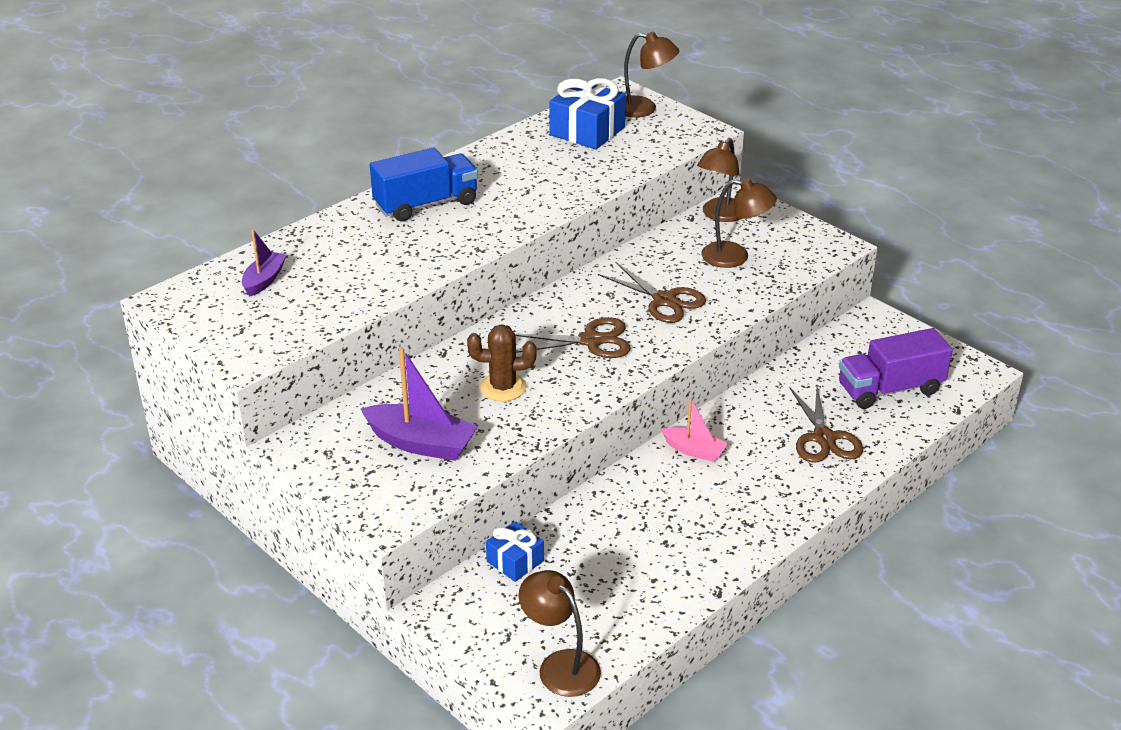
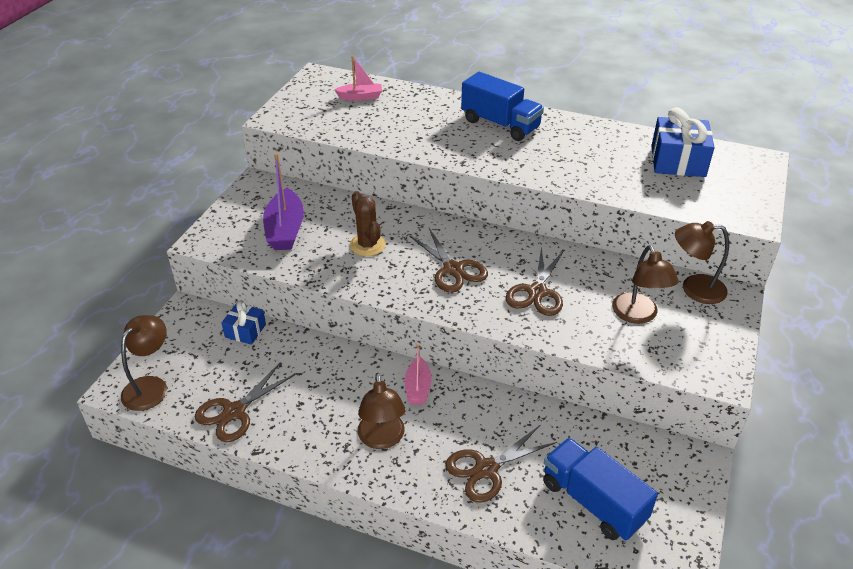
camera: 65 degrees right, 5 degrees up
purple boat [242,229,286,297] -> pink boat [334,56,382,101]
brown lamp [624,32,679,118] -> brown lamp moved to [358,373,406,449]
purple truck [839,328,953,409] -> blue truck [543,438,658,540]
none -> brown scissors [195,362,297,442]

